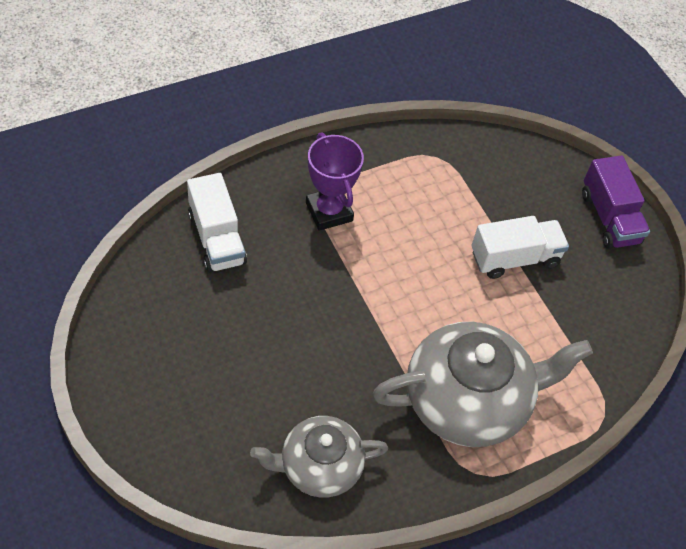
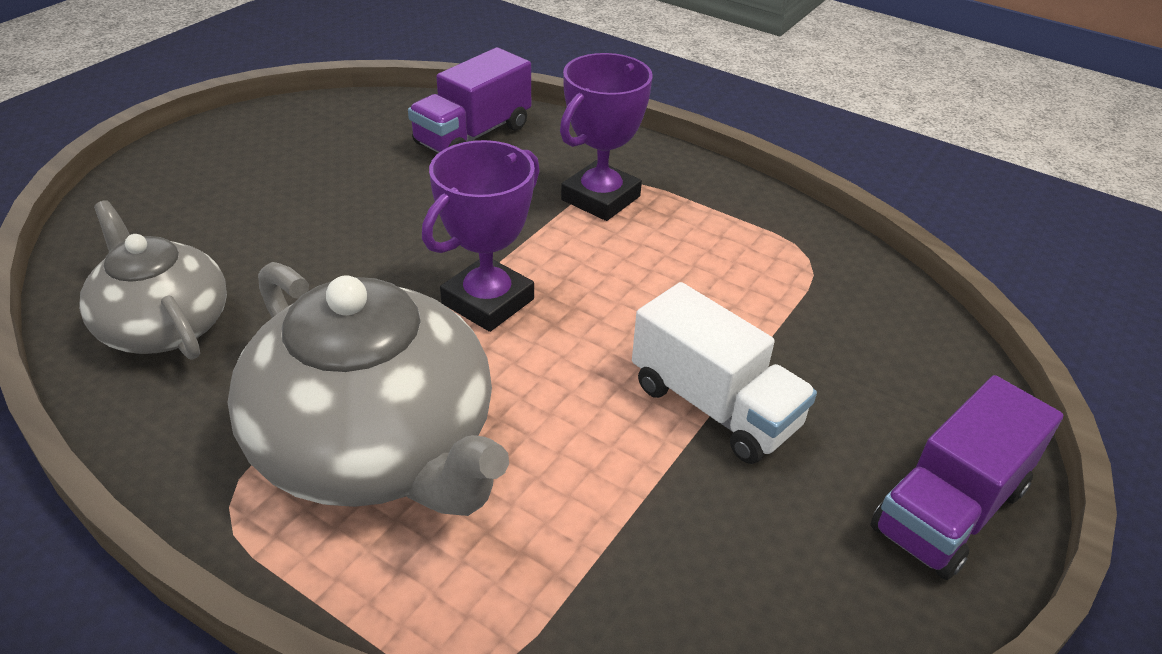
camera: 65 degrees right, 15 degrees down
white truck [187,173,247,272] -> purple truck [408,47,531,153]
none -> purple trophy [422,140,540,332]

